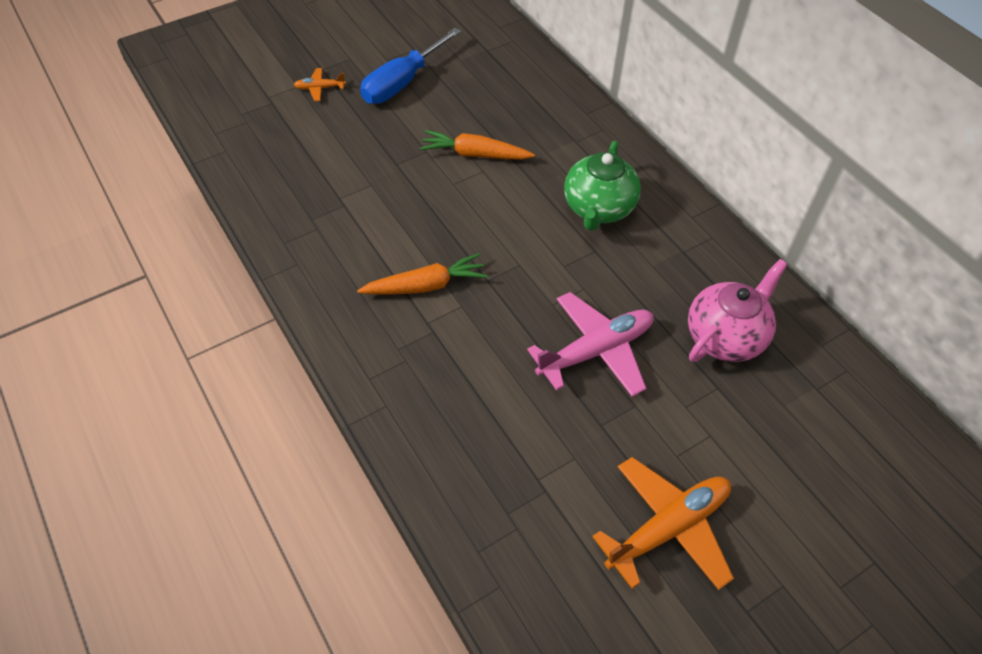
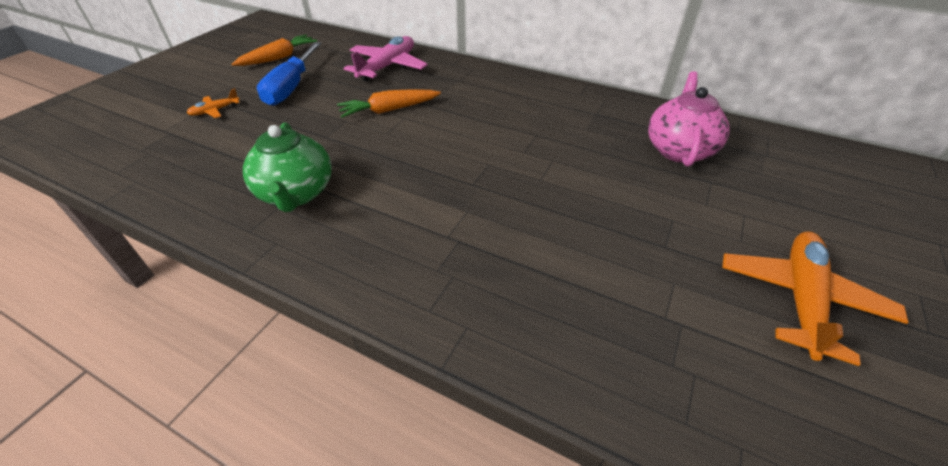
camera: 30 degrees left, 10 degrees down
orange carrot [357,253,488,295] -> orange carrot moved to [232,35,317,66]
pink plane [527,292,654,397] -> pink plane moved to [344,36,428,81]
green teapot [564,141,641,231] -> green teapot moved to [243,122,332,212]

